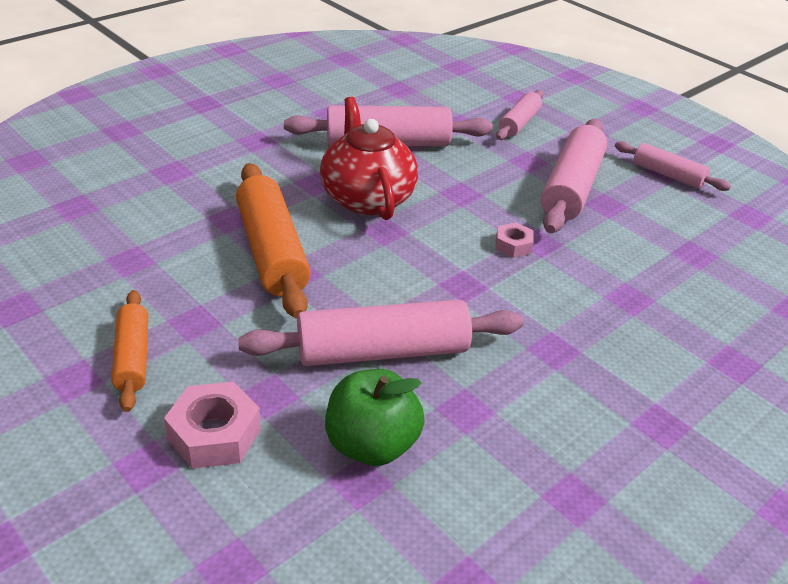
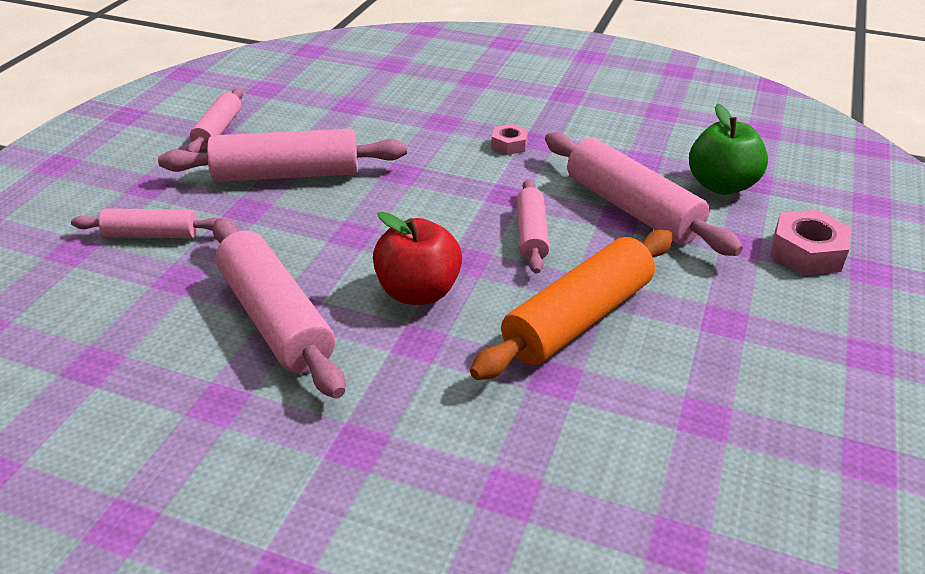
camera: 115 degrees left, 0 degrees up
orange rolling pin [111,290,148,412] -> none
red teapot [320,97,418,220] -> red apple [373,212,462,305]
pink nut [495,222,533,258] -> pink nut moved to [491,124,528,155]
none -> pink rolling pin [516,179,550,274]

